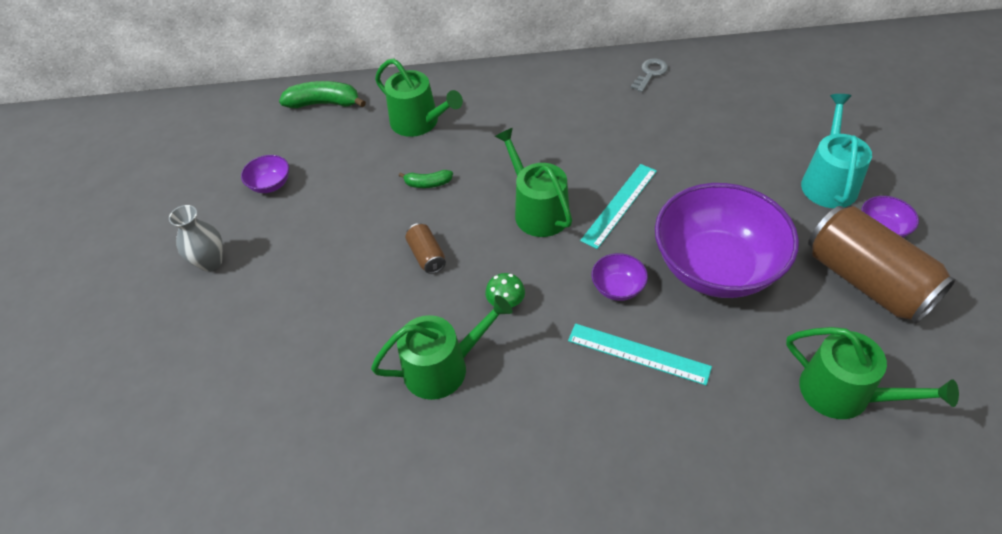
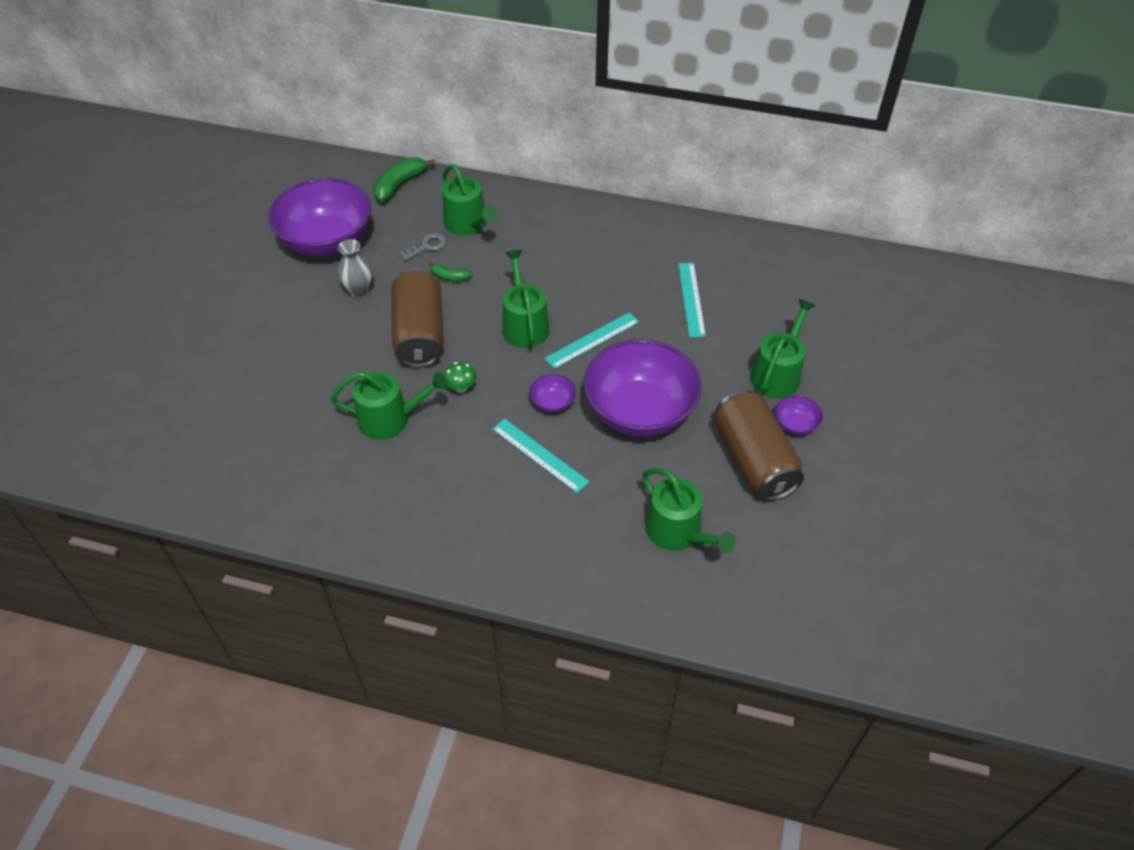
camera: 15 degrees right, 0 degrees up
grey vase [169,205,223,271] -> grey vase moved to [337,239,372,297]
purple bowl [241,155,289,193] -> purple bowl [268,178,371,256], size x2.45
green banana [279,81,366,108] -> green banana turned 75 degrees counterclockwise [373,157,435,202]
brown can [405,223,446,274] -> brown can [391,269,444,367], size x2.25
grey key [631,58,668,92] -> grey key moved to [399,233,446,261]
turquoise watering can [801,94,872,208] -> green watering can [750,299,816,398]
none -> turquoise ruler [678,263,706,337]

